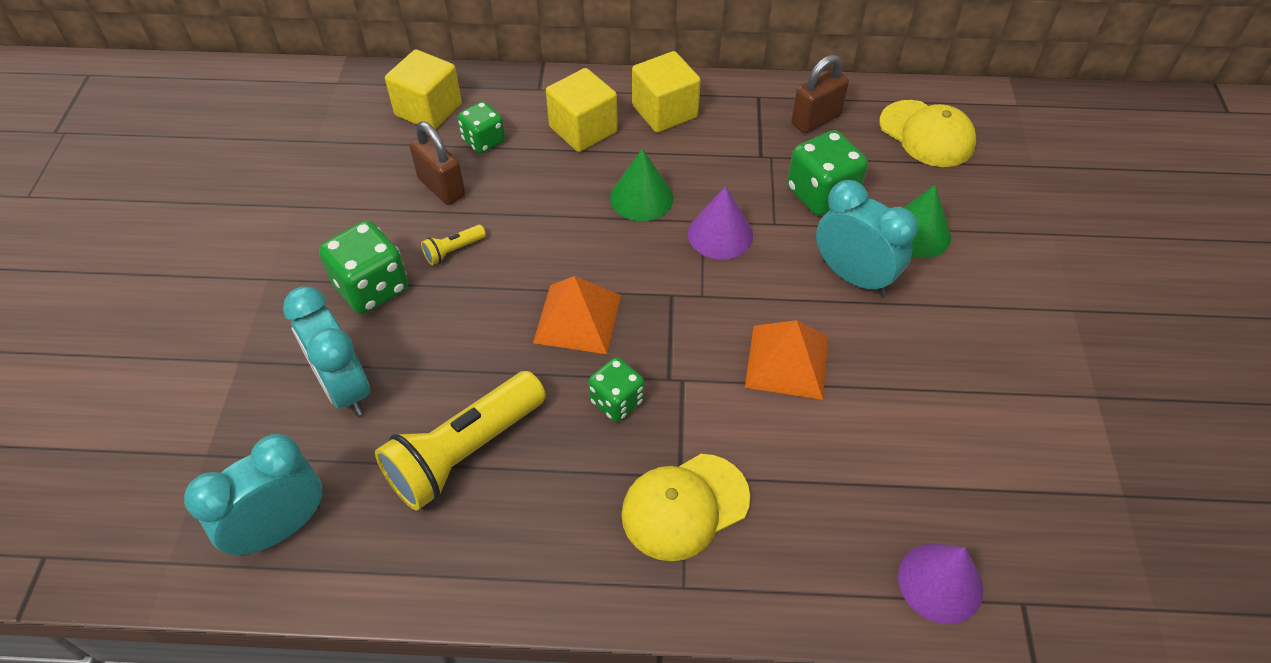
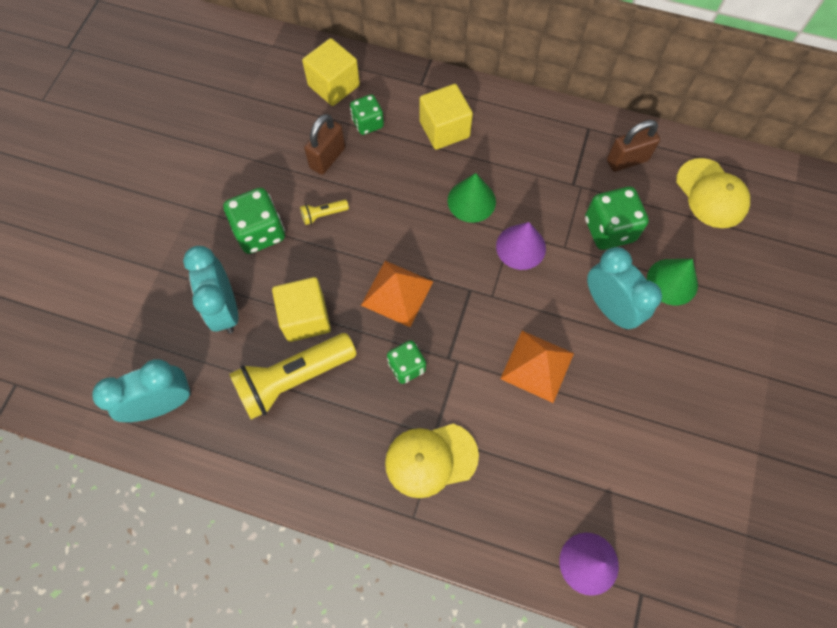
camera: 15 degrees right, 15 degrees up
brown padlock [409,122,465,205] -> brown padlock turned 60 degrees clockwise [304,114,346,175]
yellow cube [632,51,701,133] -> yellow cube moved to [272,277,331,342]

